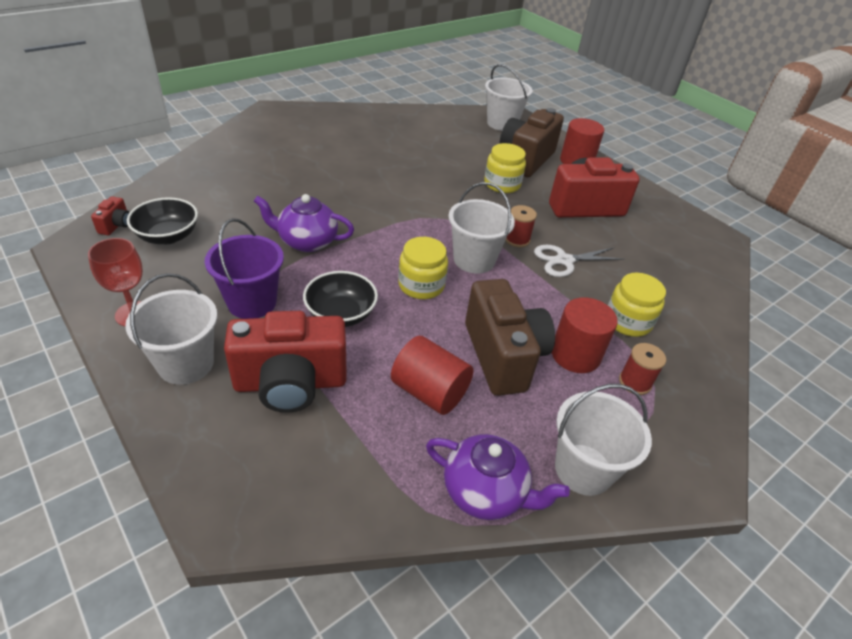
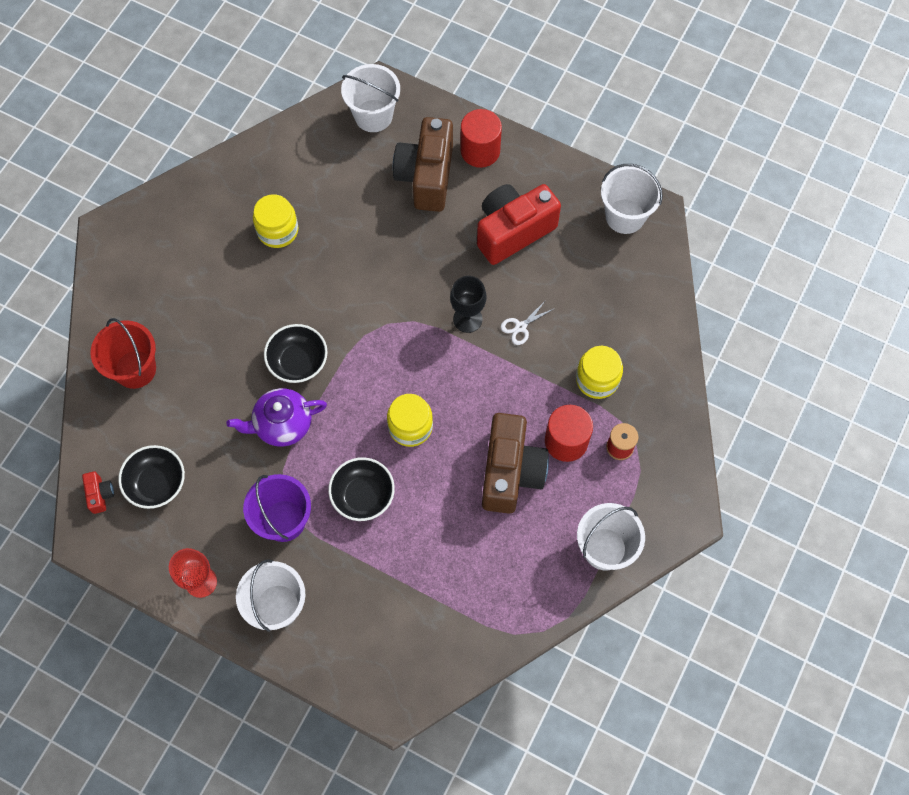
camera: 20 degrees left, 25 degrees up
red camera [224,311,347,413] -> none
red cylinder [391,336,473,415] -> none
purple teapot [426,434,570,520] -> none
white bucket [448,182,515,274] -> white bucket moved to [601,164,663,234]
brown camera [465,279,555,396] -> brown camera turned 45 degrees clockwise [482,413,549,514]
yellow jar [484,143,526,193] -> yellow jar moved to [253,194,298,248]
red spool [505,205,537,247] -> black goblet [450,276,486,333]
white scissors [534,245,624,277] -> white scissors [500,300,555,345], size x0.64
none -> red bucket [91,318,156,389]
none -> black bowl [264,324,327,383]

